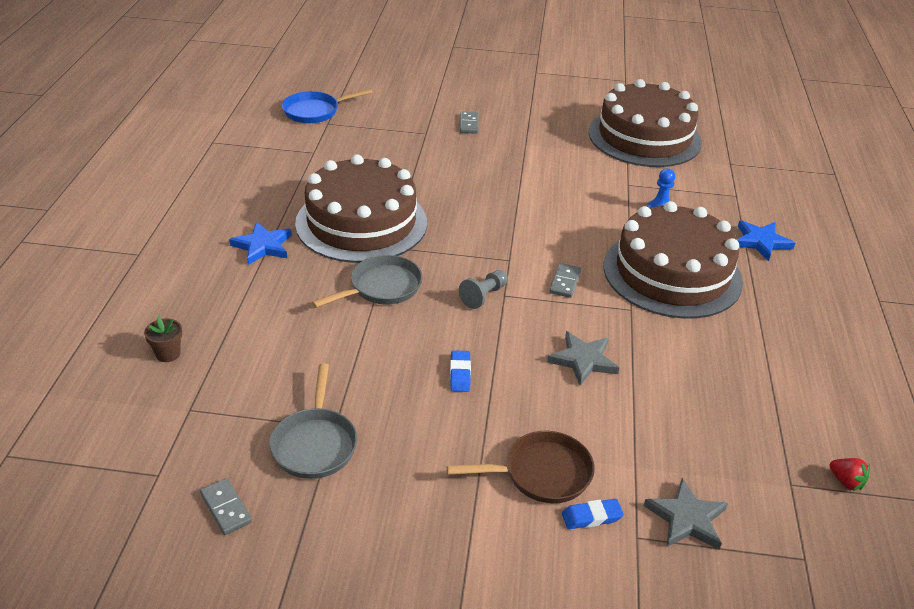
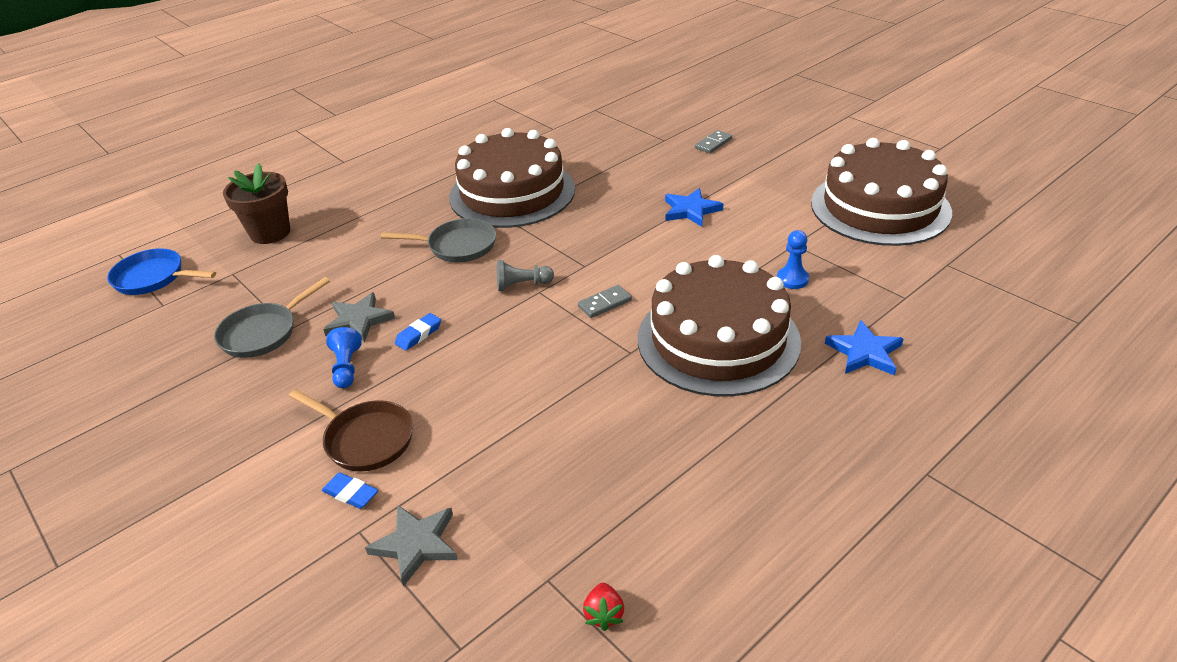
camera: 45 degrees right, 0 degrees up
brown flower pot [144,317,182,362] -> brown flower pot [223,163,290,244], size x1.99
grey domino [200,478,252,535] -> none
blue star [229,222,292,265] -> blue star moved to [665,188,723,227]
blue pan [282,89,373,123] -> blue pan moved to [107,248,216,295]
grey star [547,331,619,385] -> grey star moved to [323,292,395,343]
none -> blue pawn [326,327,362,388]

